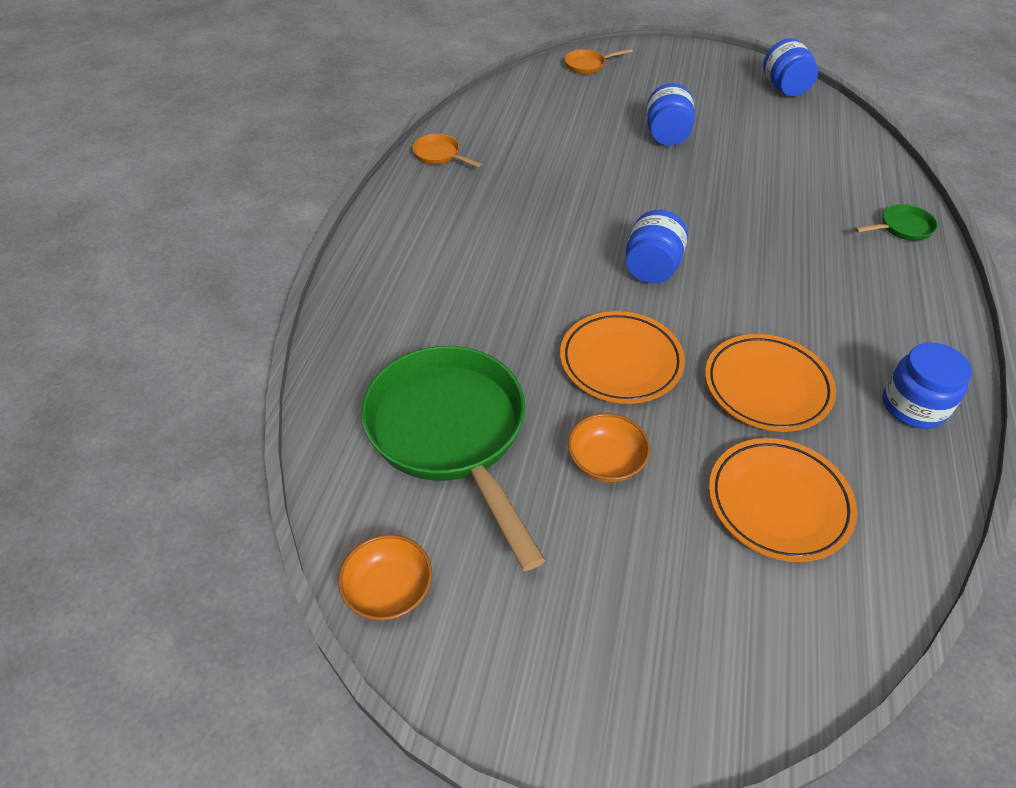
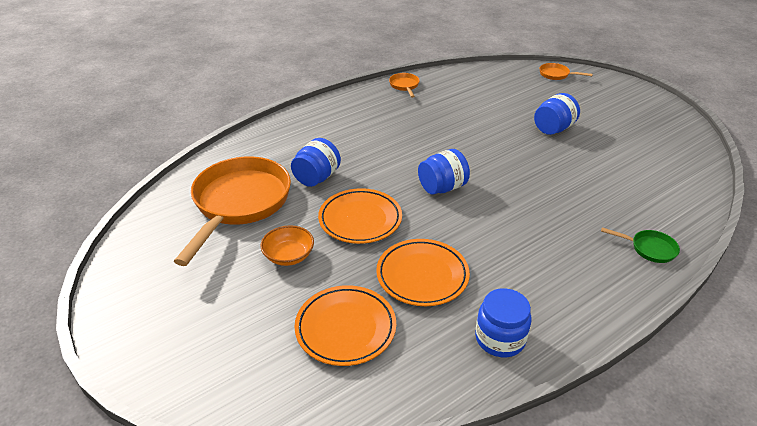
camera: 40 degrees right, 10 degrees down
orange bowl [338,534,432,621] -> none
green pan [361,346,545,571] -> orange pan [174,157,291,266]
blue jar [763,38,818,96] -> blue jar moved to [291,138,341,187]

